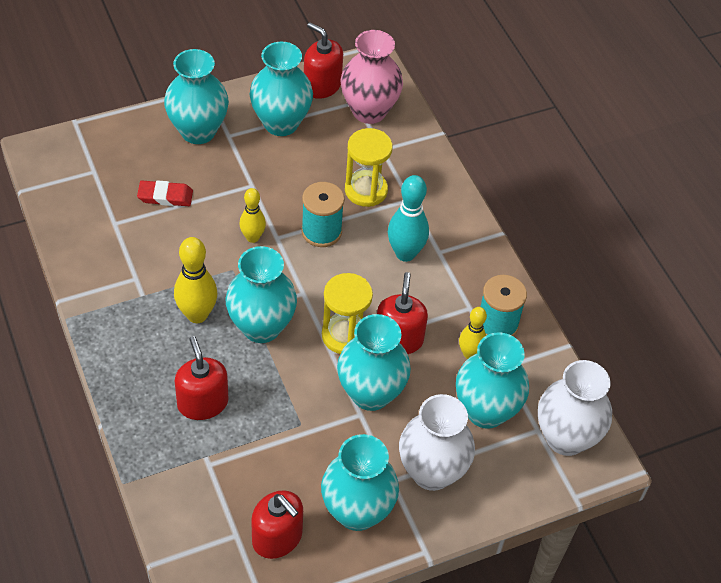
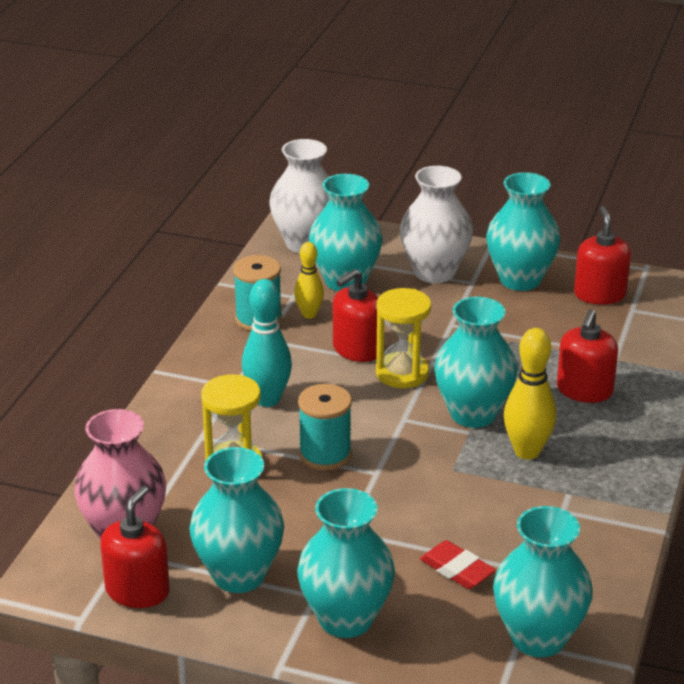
camera: 135 degrees left, 20 degrees down
yellow bowling pin [239,188,266,243] -> none
red soap dispenser [304,22,343,99] -> red soap dispenser turned 150 degrees counterclockwise [100,486,170,608]
turquoise vase [337,314,411,411] -> turquoise vase moved to [493,506,593,657]

